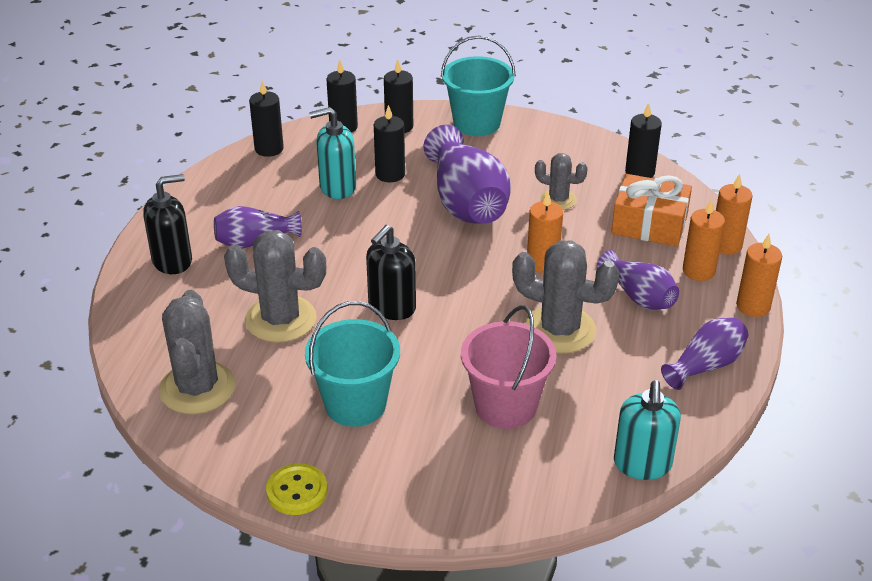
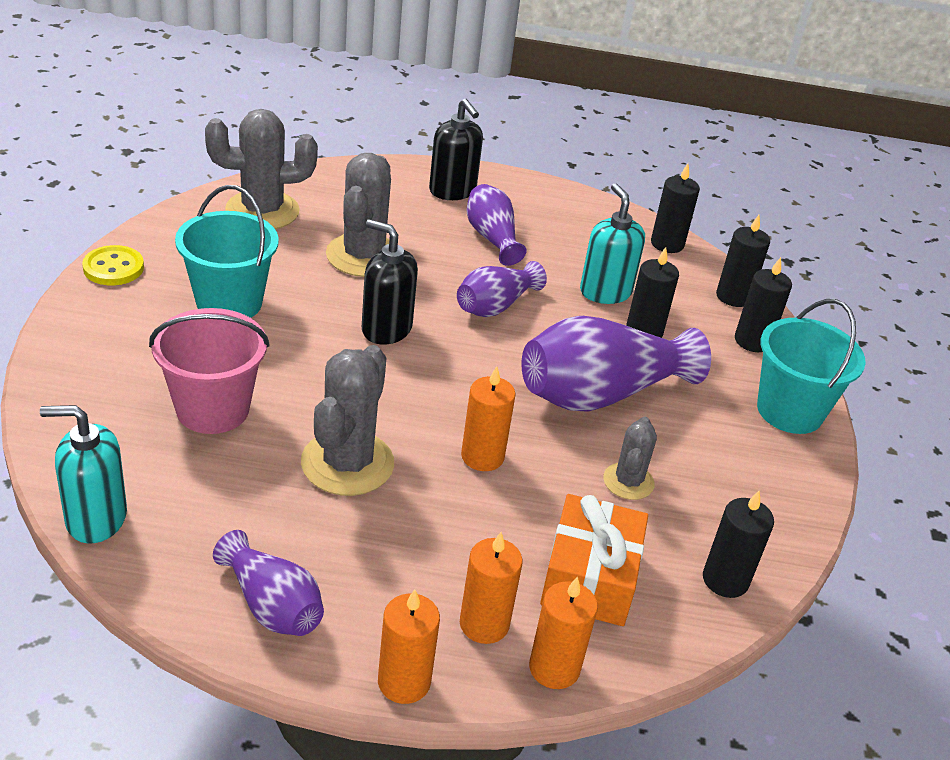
camera: 80 degrees right, 0 degrees up
purple vase [597,250,679,310] -> purple vase moved to [457,261,547,317]

